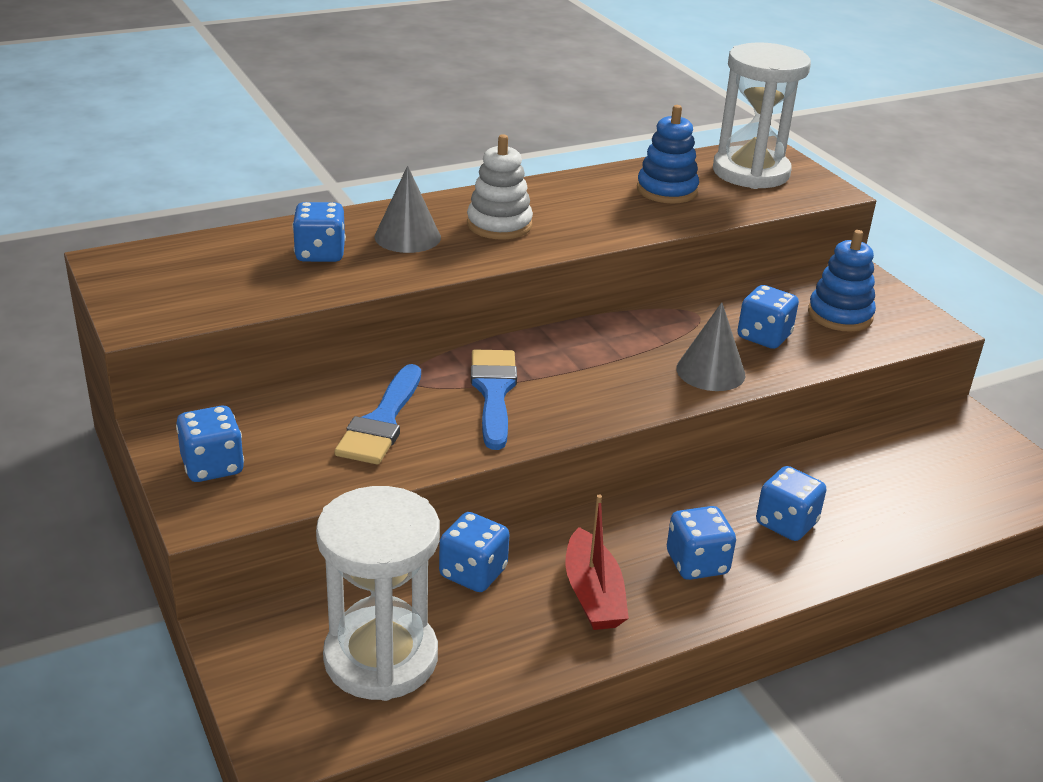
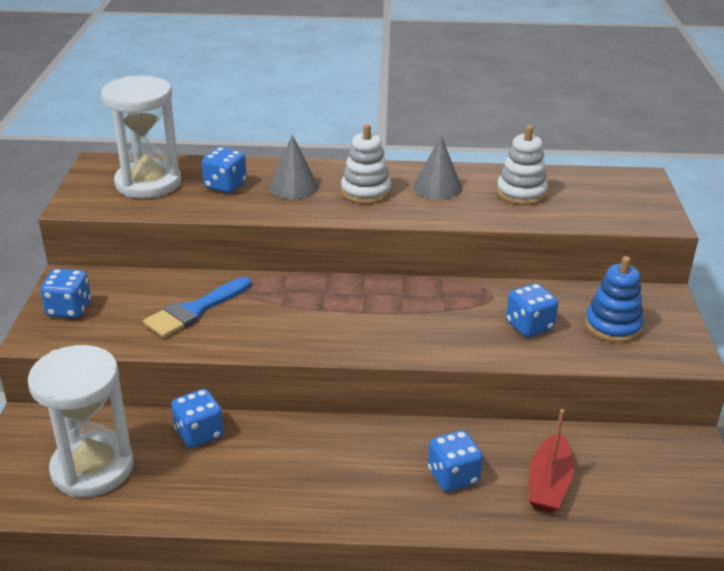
camera: 30 degrees right, 0 degrees up
blue brush [471,349,517,450] -> none
red boat [565,495,629,630] -> red boat moved to [529,409,574,513]
blue stacking toy [637,105,699,204] -> white stacking toy [497,125,548,205]
blue dice [667,506,736,580] -> none
grey cone [676,302,746,391] -> grey cone moved to [413,136,462,199]
white hourglass [713,42,811,189] -> white hourglass moved to [101,76,181,198]

